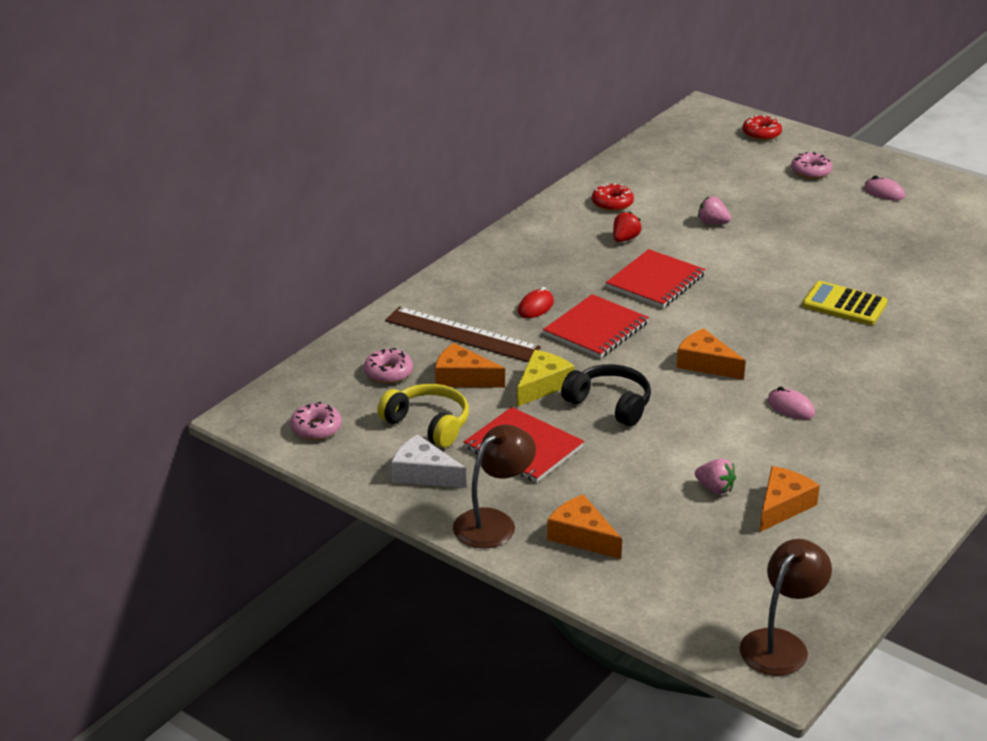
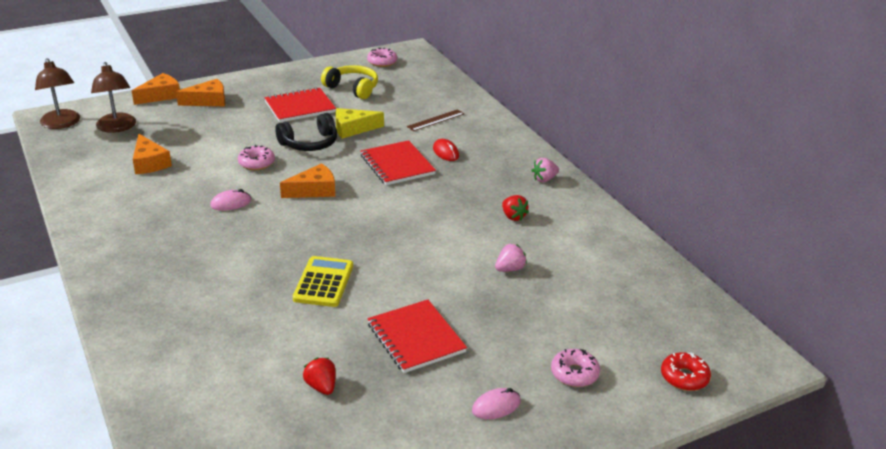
camera: 115 degrees right, 0 degrees up
pink donut [364,348,413,383] -> pink donut moved to [238,145,275,170]
yellow headphones [377,384,469,448] -> yellow headphones turned 120 degrees counterclockwise [321,65,378,99]
brown ruler [385,306,541,362] -> brown ruler [407,109,464,131], size x0.56
white cheese [391,435,466,488] -> none
orange cheese [435,343,505,388] -> orange cheese moved to [132,73,180,105]
brown lamp [453,425,536,548] -> brown lamp moved to [91,62,136,133]
yellow cheese [517,350,575,407] -> yellow cheese turned 105 degrees clockwise [336,108,384,139]
red donut [592,184,634,211] -> none
red notebook [606,249,705,308] -> red notebook moved to [367,300,467,373]
pink strawberry [695,459,736,494] -> pink strawberry moved to [531,158,559,182]
yellow calculator [802,281,888,325] -> yellow calculator turned 45 degrees counterclockwise [293,256,353,307]
none -> red strawberry [303,358,336,395]

